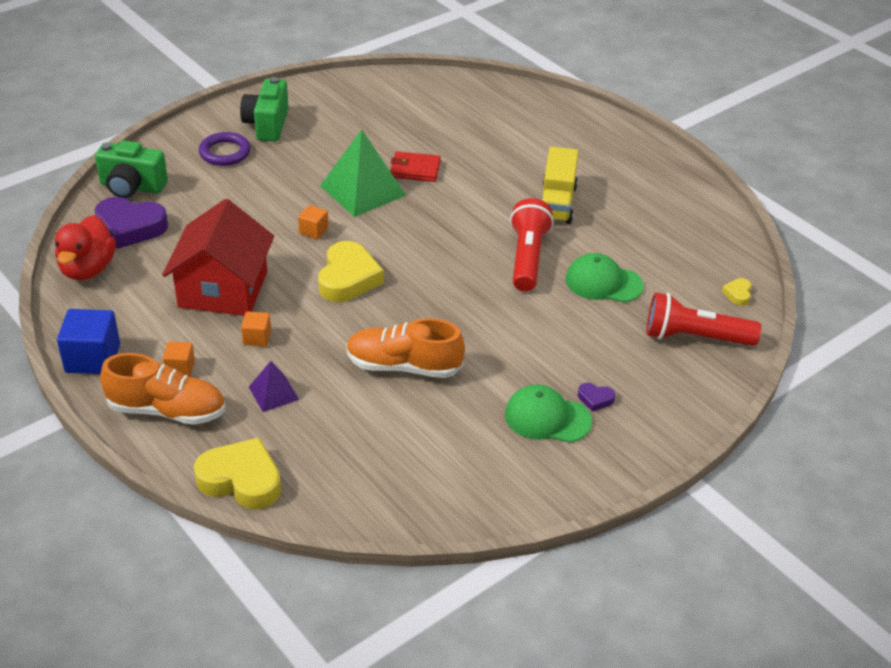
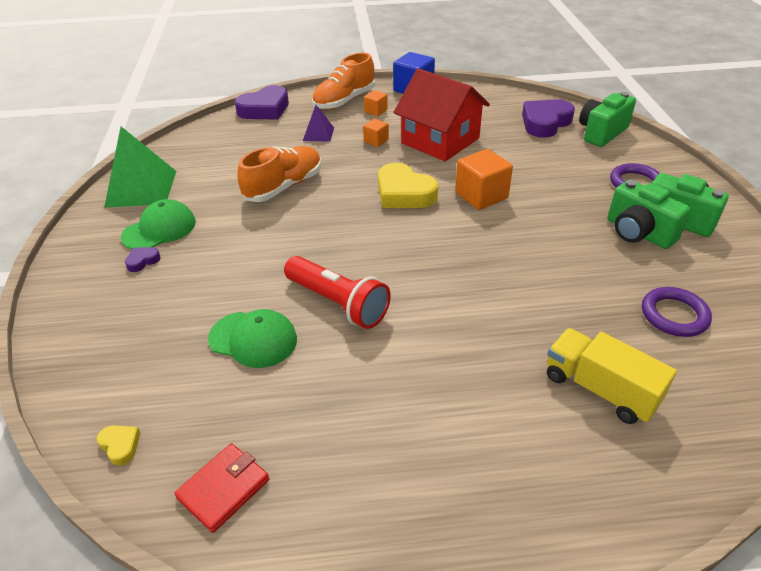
camera: 125 degrees right, 0 degrees up
red duck [55,215,116,280] -> none
yellow heart [194,438,281,510] -> purple heart [235,85,289,120]
orange cube [298,205,329,239] -> orange cube [455,149,513,210], size x1.85
green pyramid [320,129,406,217] -> green pyramid moved to [104,127,176,208]
red wallet [390,151,441,182] -> red wallet moved to [174,444,269,533]
yellow truck [542,147,579,224] -> yellow truck moved to [547,328,677,424]
green cap [566,253,644,303] -> green cap turned 60 degrees clockwise [208,309,297,368]
red flashlight [646,293,761,346] -> none
none -> green camera [608,180,691,249]
none -> purple ring [642,287,712,337]

